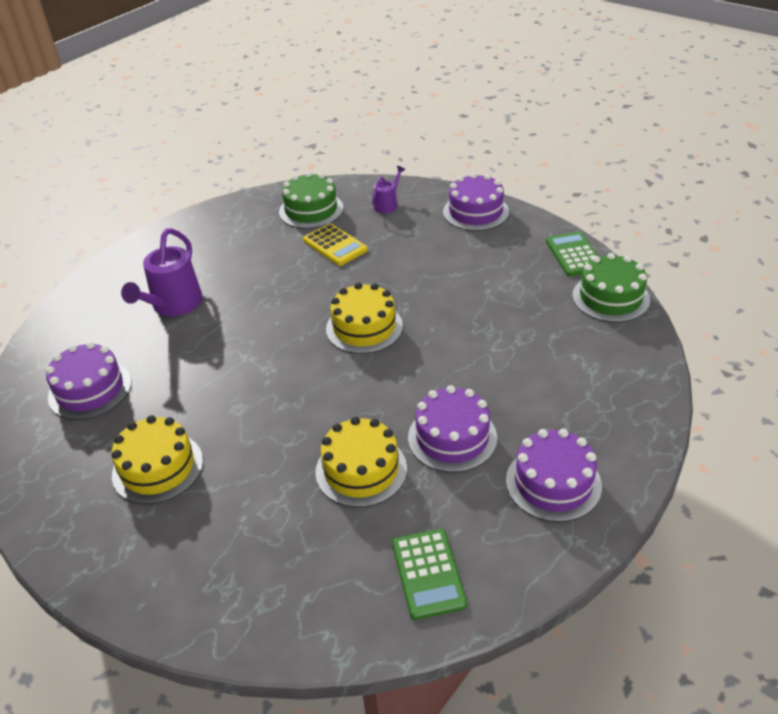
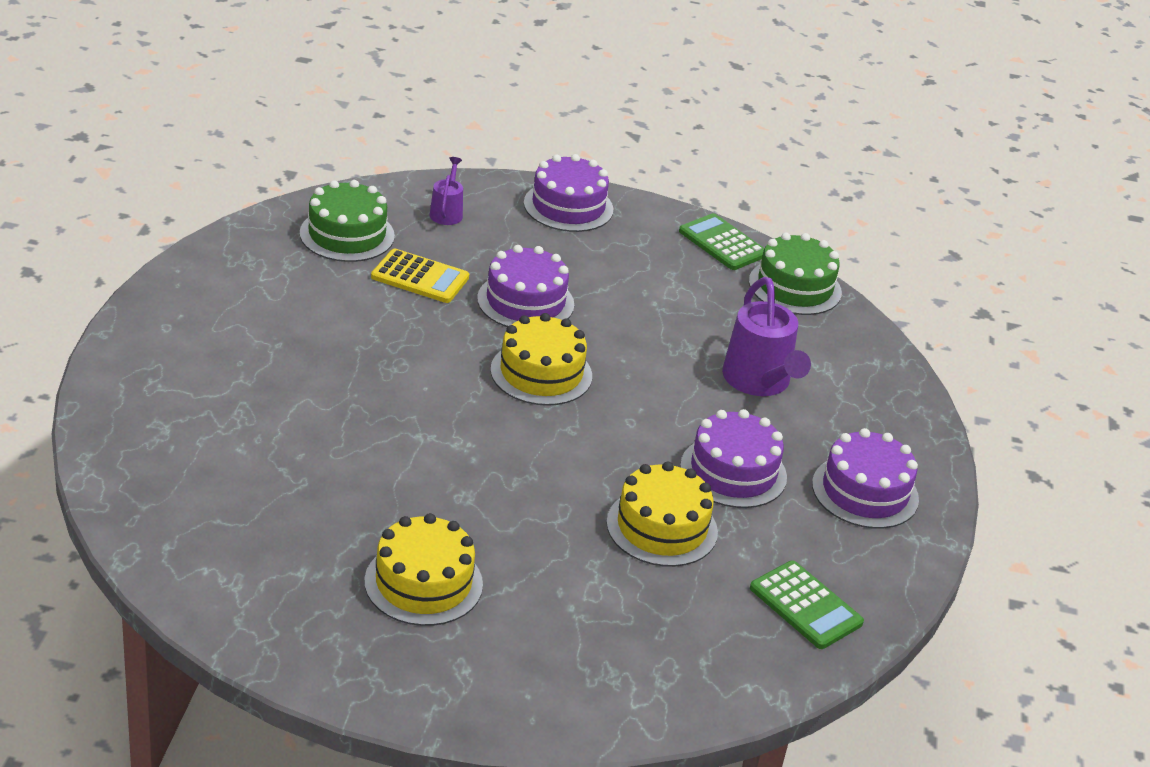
camera: 35 degrees left, 5 degrees down
purple cake [45,342,131,420] -> purple cake moved to [477,245,574,327]
purple watering can [121,228,203,316] -> purple watering can moved to [722,277,811,396]

